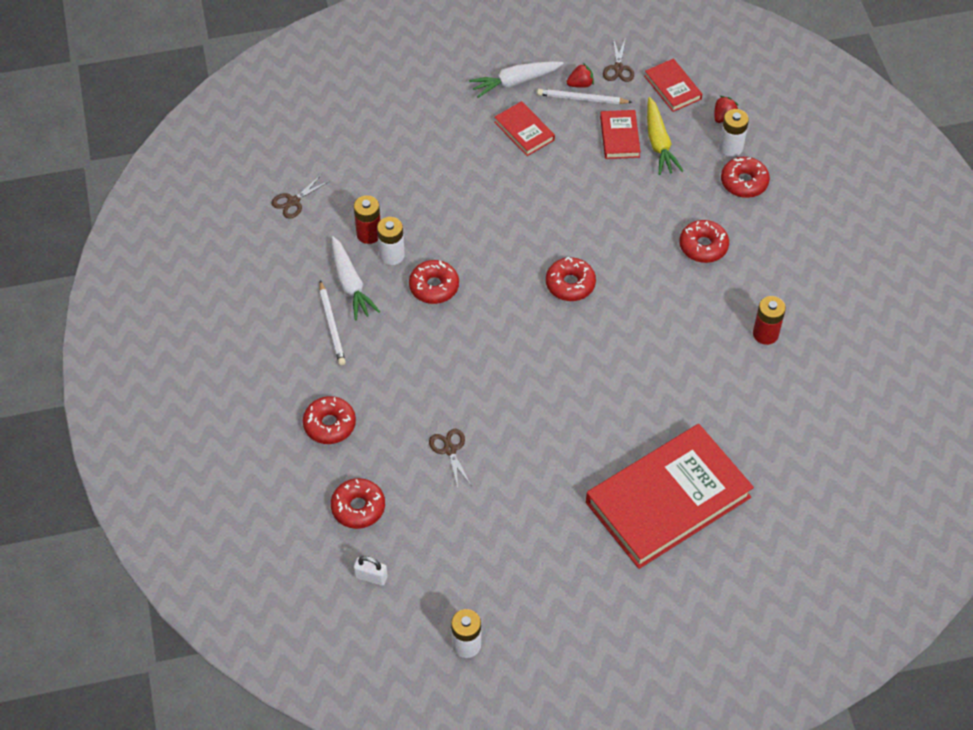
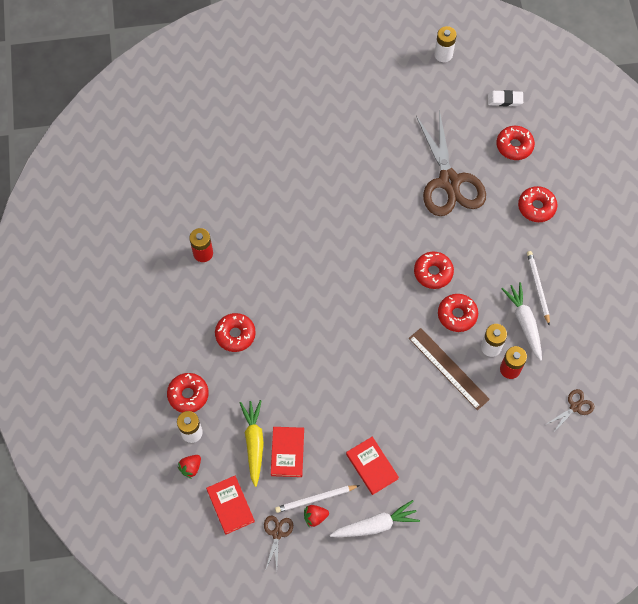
camera: 175 degrees left, 10 degrees up
white padlock [354,556,388,586] -> white eraser [488,90,523,106]
brown scissors [429,429,471,489] -> brown scissors [416,110,486,216], size x2.41
white pencil [537,89,632,104] -> white pencil turned 150 degrees clockwise [275,485,360,513]
red donut [546,257,596,301] -> red donut moved to [414,252,454,289]
red book [586,424,754,569] -> none
none -> brown ruler [409,328,490,410]

